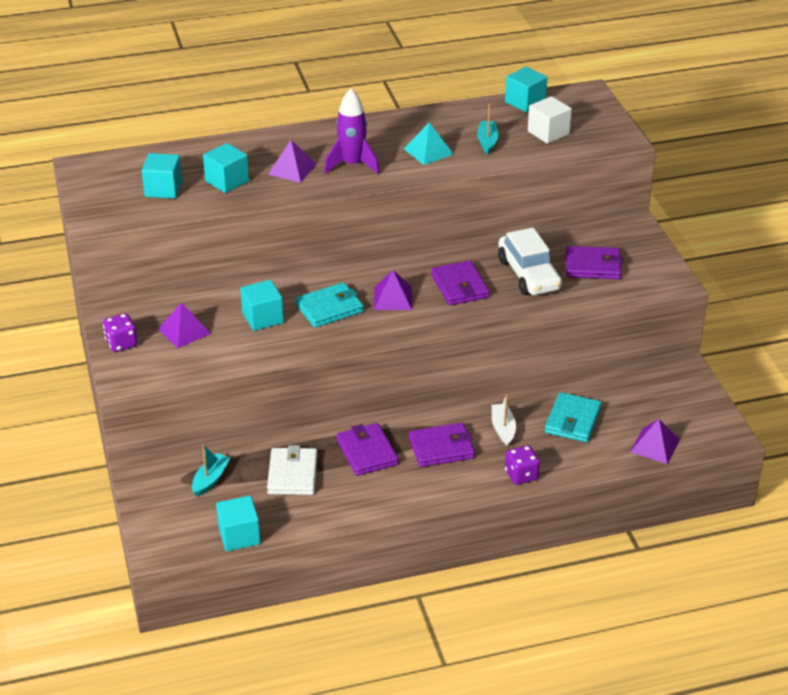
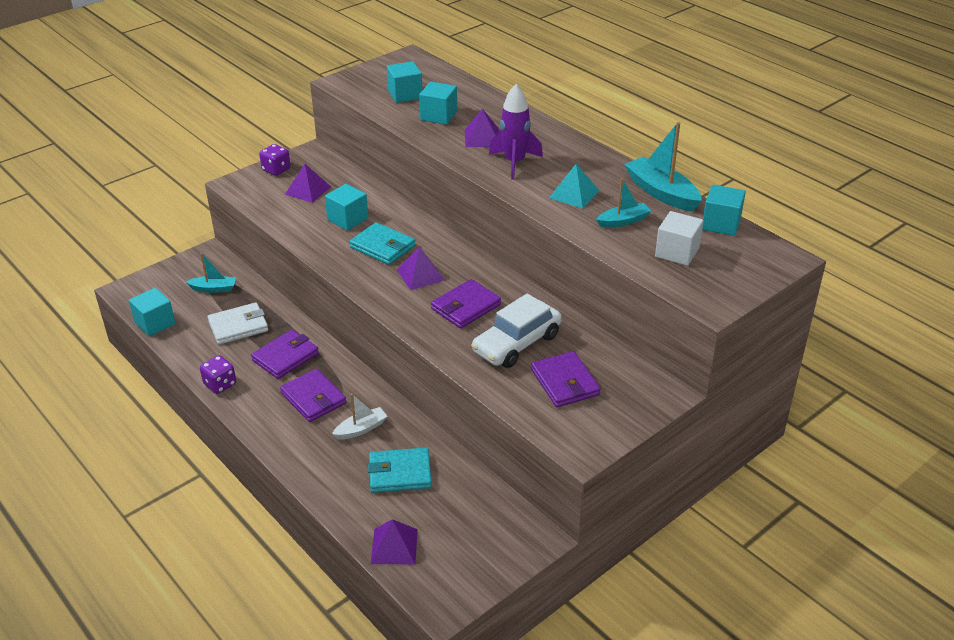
camera: 65 degrees right, 0 degrees up
purple dice [505,445,540,485] -> purple dice moved to [200,355,236,394]
none -> turquoise boat [624,122,702,212]

